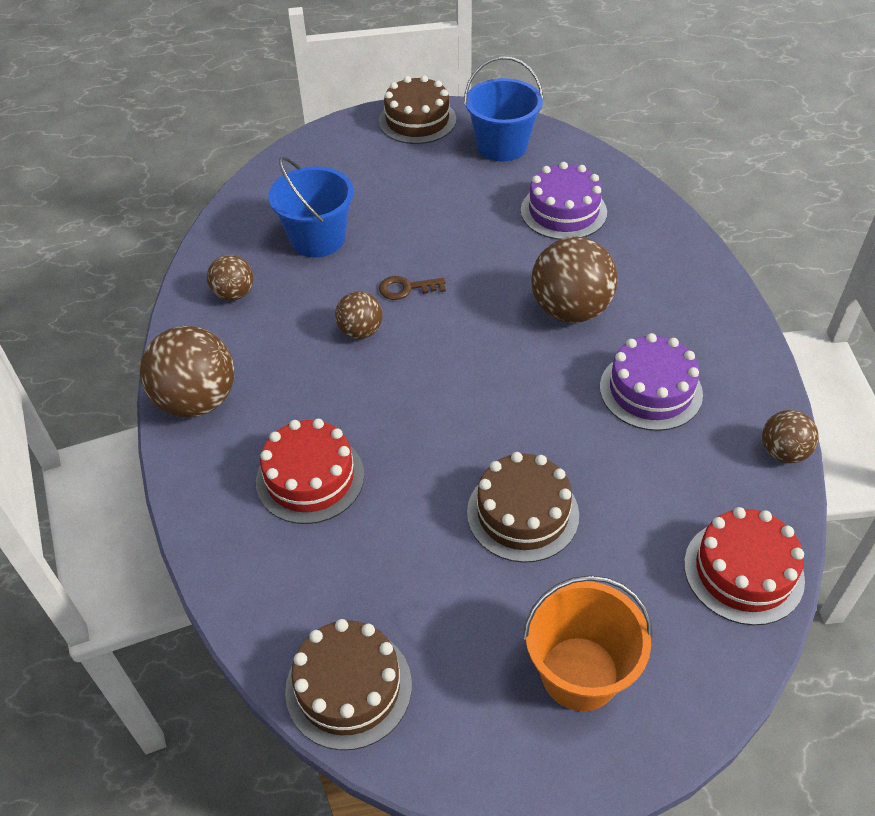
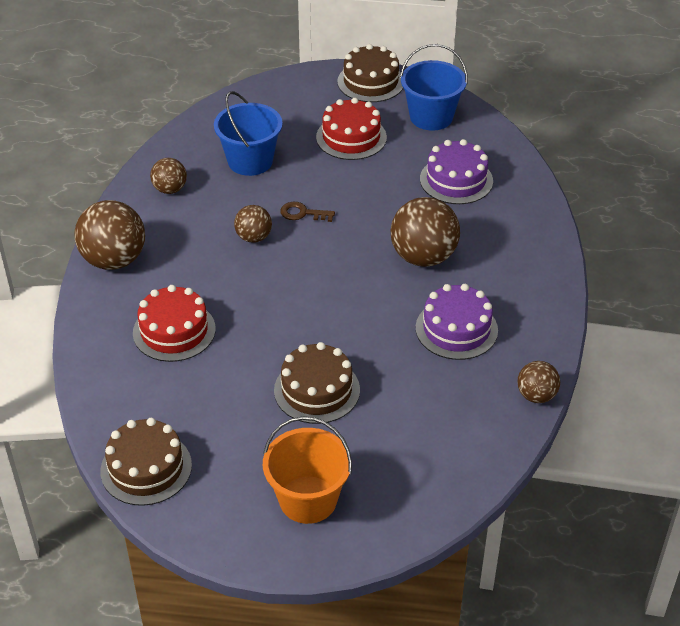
camera: 15 degrees right, 5 degrees down
red cake [684,507,805,625] -> red cake moved to [316,98,387,160]

